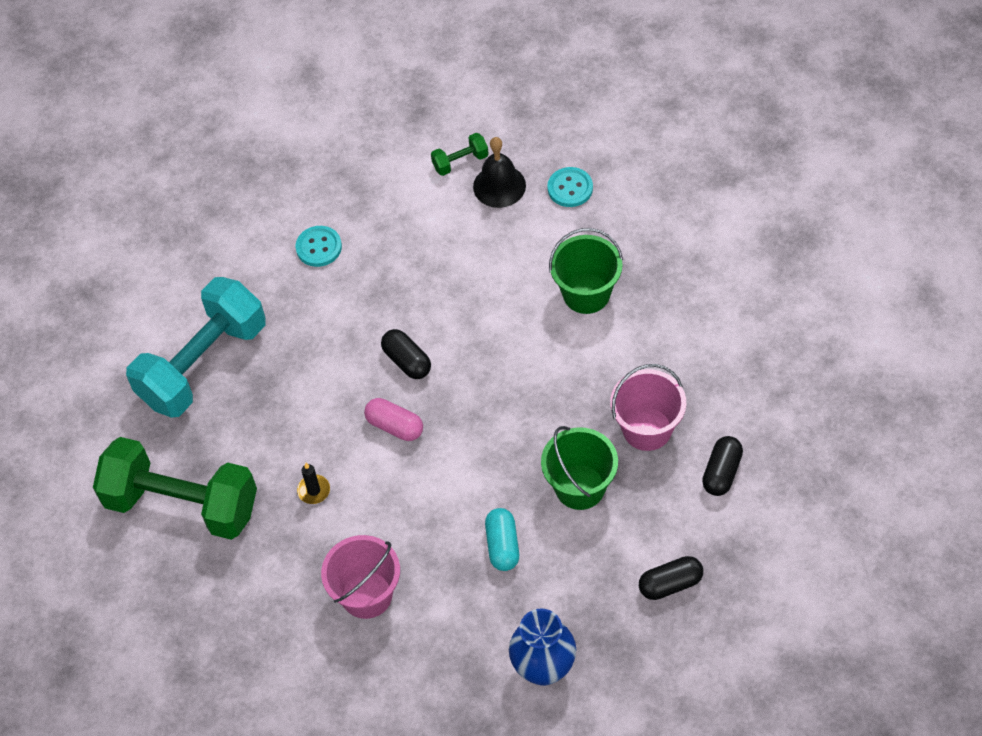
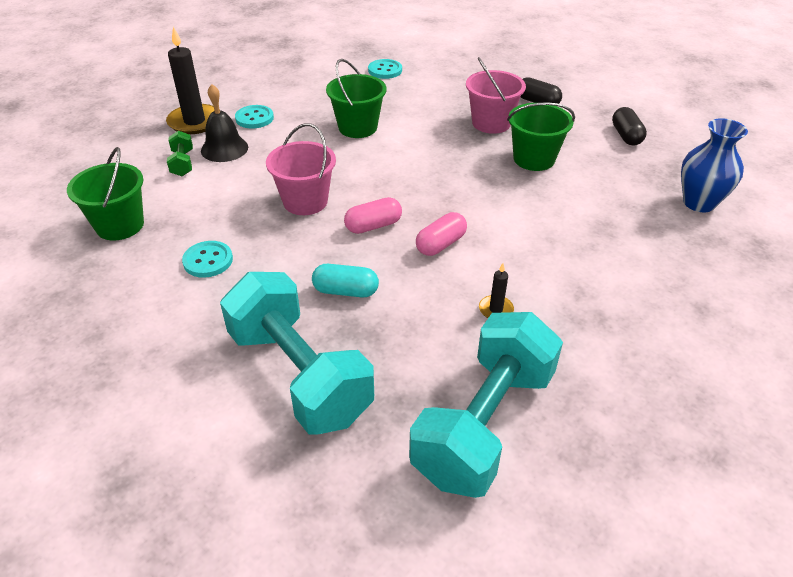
camera: 80 degrees left, 15 degrees down
green dumbbell [93,437,257,540] -> turquoise dumbbell [409,312,563,498]
pink bucket [321,535,400,619] -> pink bucket moved to [266,123,336,215]
black capsule [381,329,431,379] -> pink capsule [344,197,402,234]
turquoise capsule [485,508,519,571] -> turquoise capsule moved to [312,264,379,297]
none -> green bucket [67,147,144,240]
none -> black candle [166,27,214,134]
none -> turquoise button [368,59,402,79]

